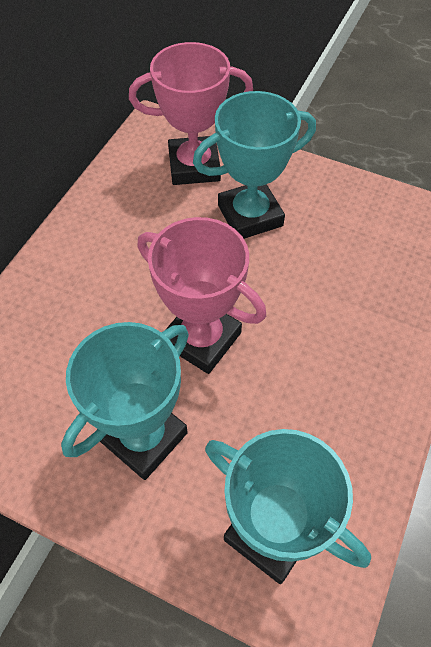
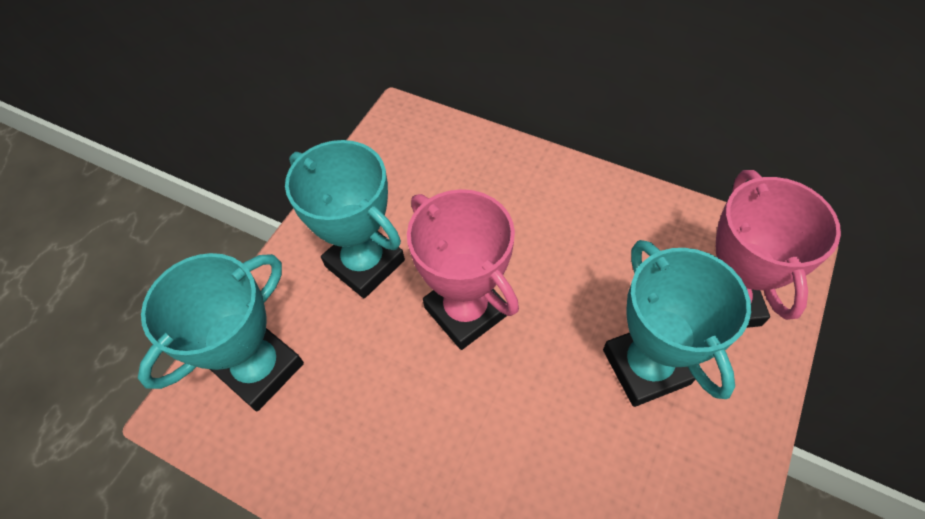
camera: 95 degrees right, 0 degrees up
pink trophy [138,217,266,374] -> pink trophy turned 75 degrees counterclockwise [407,189,519,350]

